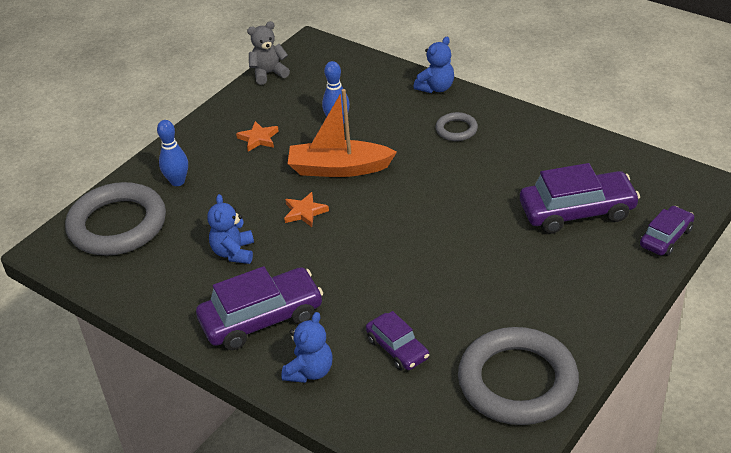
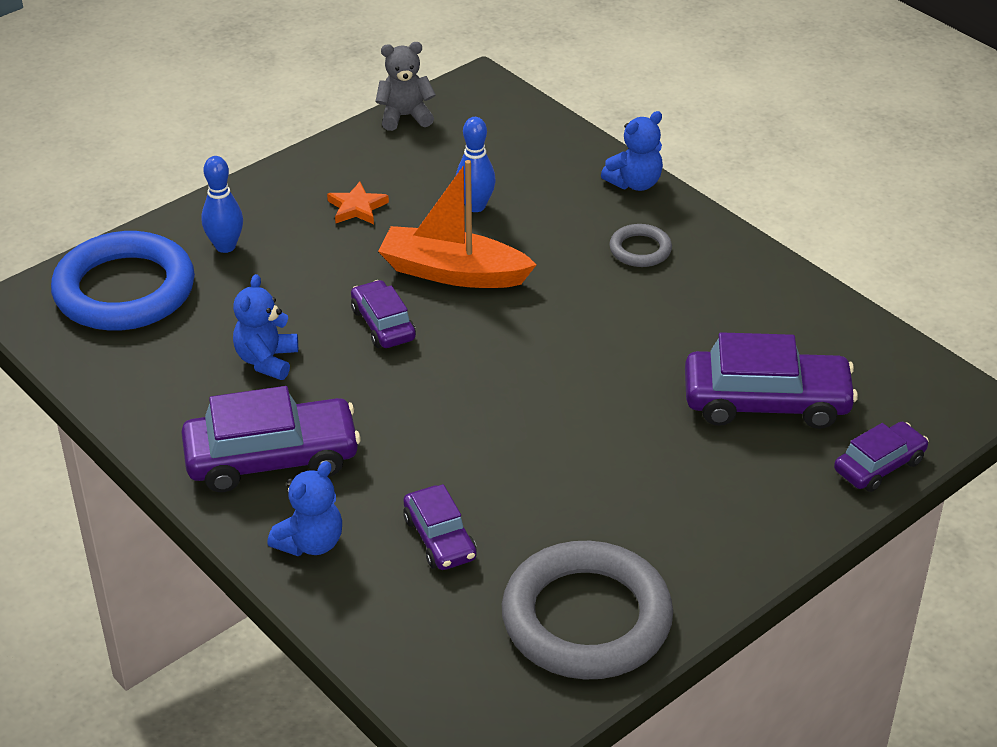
camera: 10 degrees right, 0 degrees up
grey ring [65,182,166,255] -> blue ring [51,231,195,331]
orange star [284,192,329,227] -> purple car [351,280,416,348]

